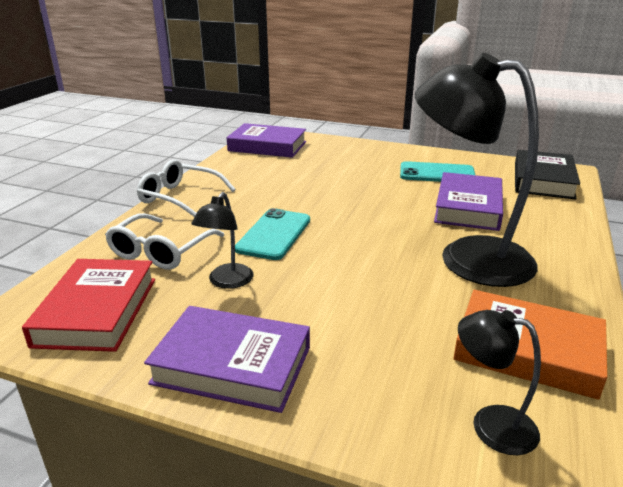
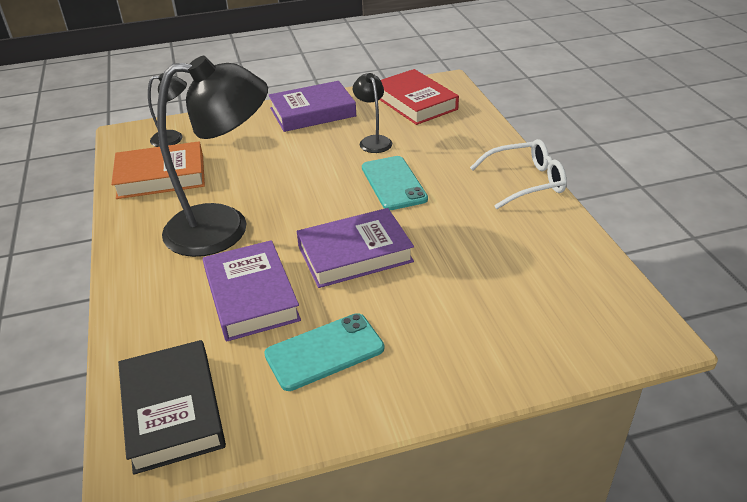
camera: 145 degrees right, 10 degrees up
white glasses [105,213,224,270] -> none
purple book [227,123,306,158] -> purple book moved to [297,208,414,288]

